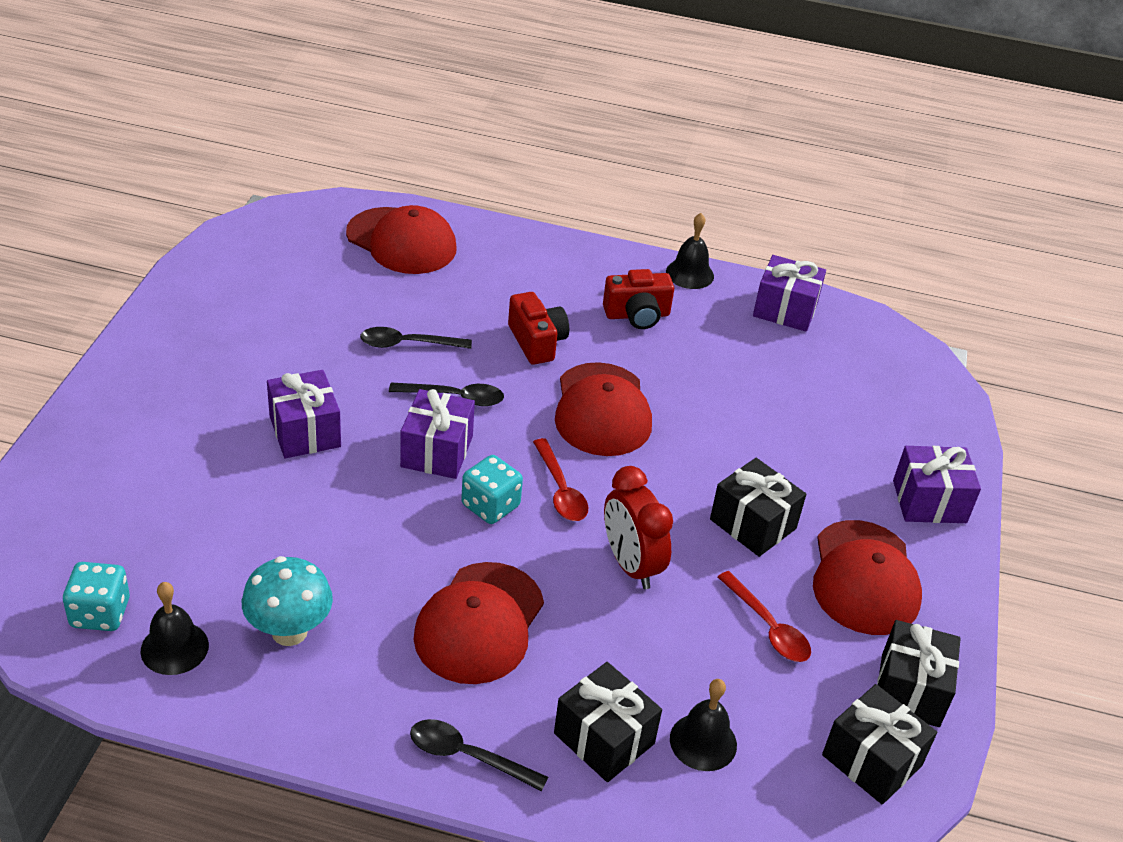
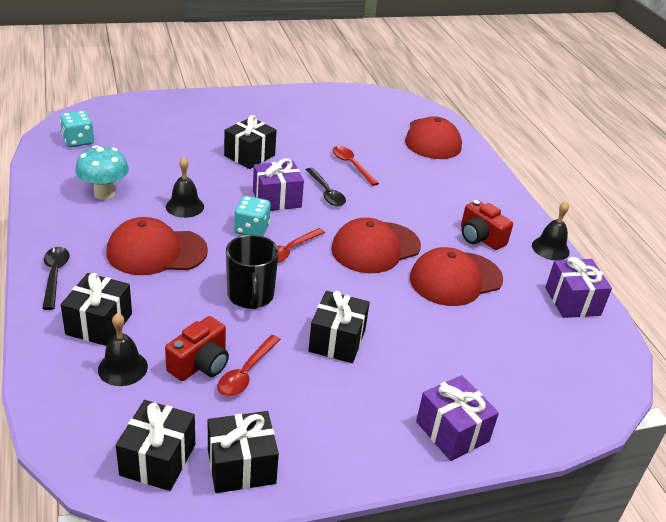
camera: 60 degrees right, 5 degrees down
black bell [141,582,209,675] -> black bell moved to [166,157,204,218]
purple gift [267,370,341,458] -> black gift [224,115,276,169]
black spoon [360,327,472,349] -> red spoon [332,146,379,186]
red camera [508,292,569,365] -> red camera moved to [165,316,229,381]
red clock [604,466,673,589] -> black mug [226,235,279,309]
red cap [813,520,922,635] -> red cap moved to [410,247,503,306]

